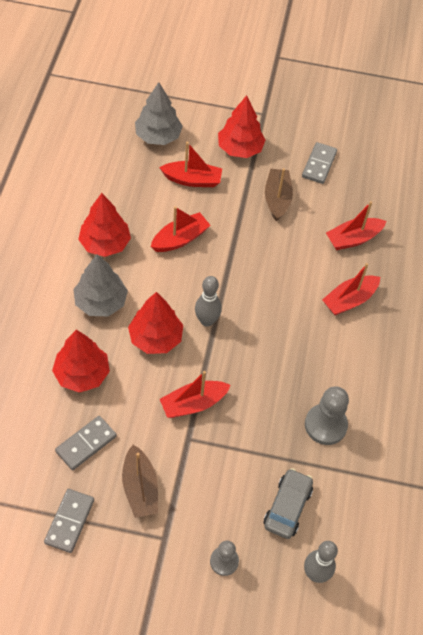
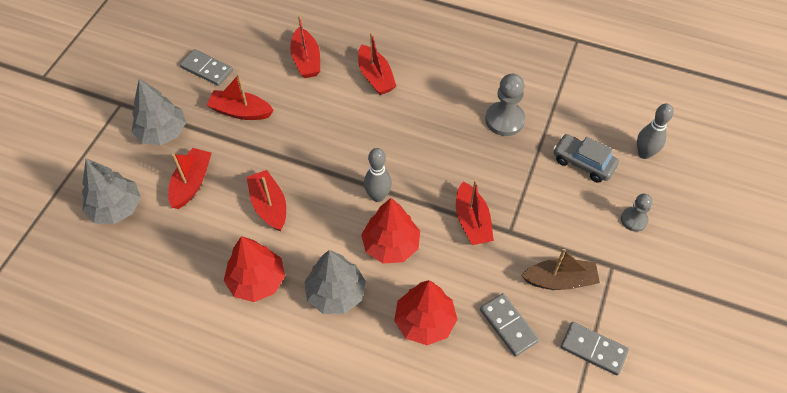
camera: 75 degrees left, 0 degrees up
red tree [218,95,266,158] -> grey tree [132,79,186,145]
brown boat [265,168,293,222] -> red boat [207,74,273,120]

